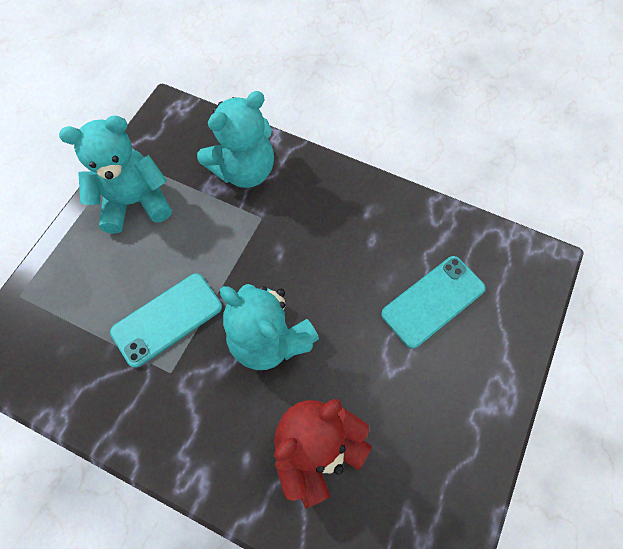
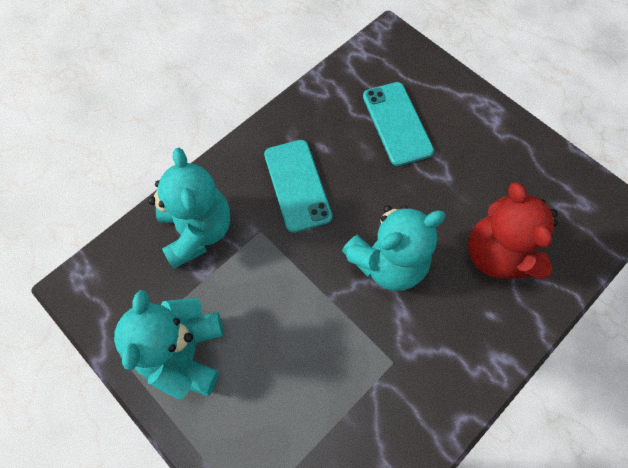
camera: 70 degrees left, 0 degrees up
turquoise phone [110,273,222,368] -> turquoise phone moved to [264,140,332,233]

